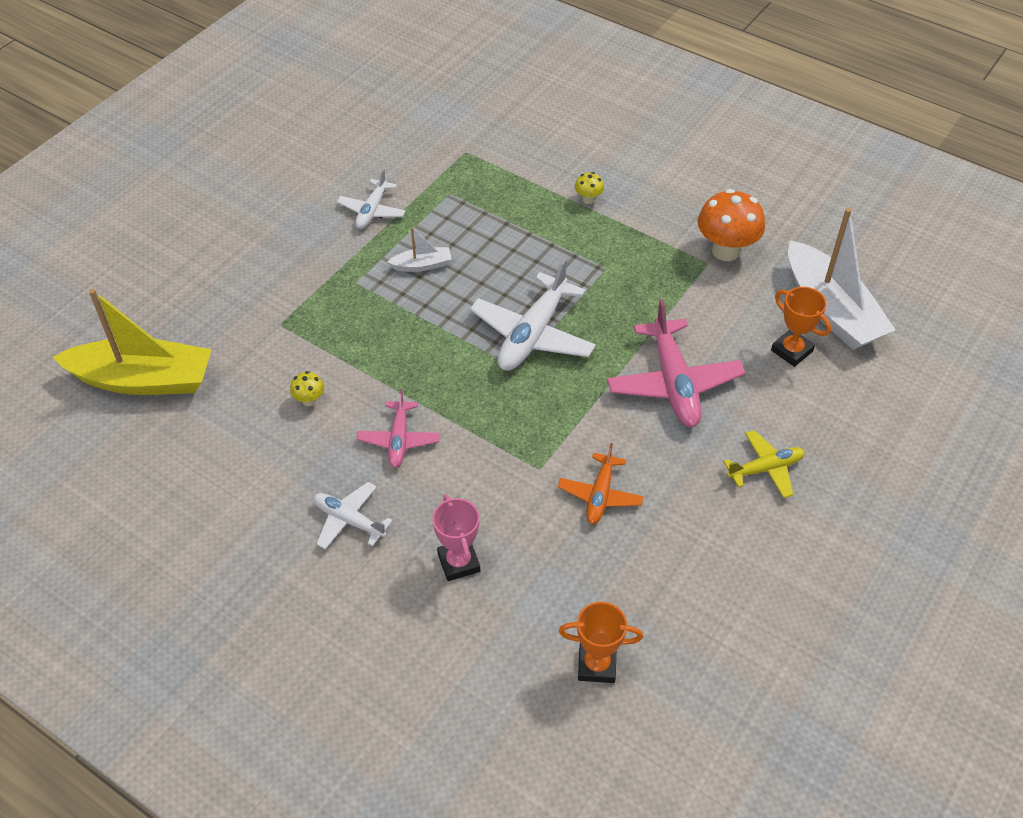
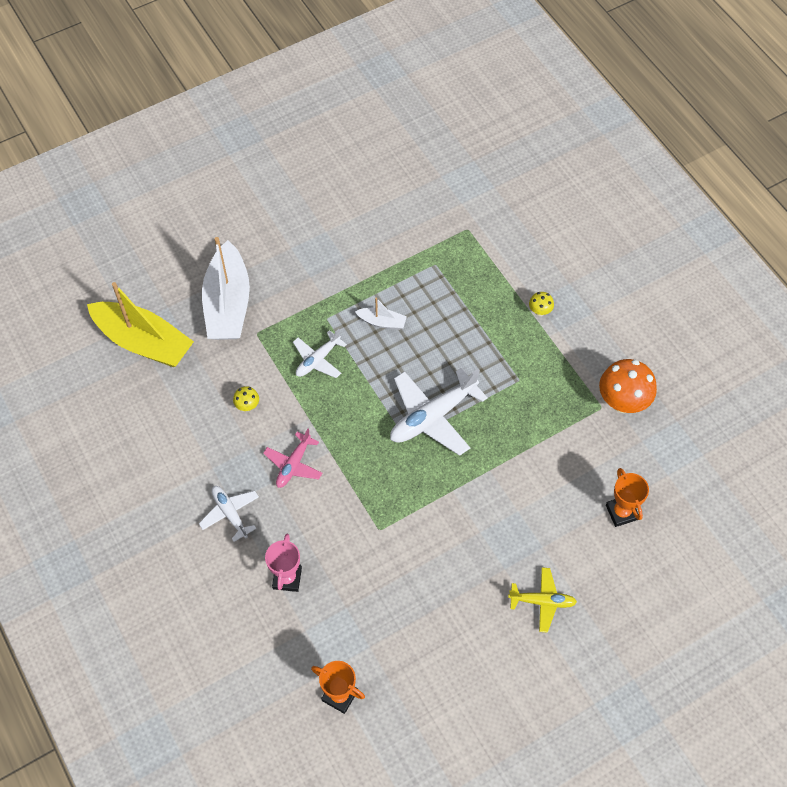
camera: 25 degrees right, 10 degrees up
white plane [337,169,406,229] -> white plane moved to [293,329,347,378]
orange plane [558,443,644,524] -> none
pink plane [607,299,745,427] -> none
white boat [788,208,895,350] -> white boat moved to [202,237,250,340]

